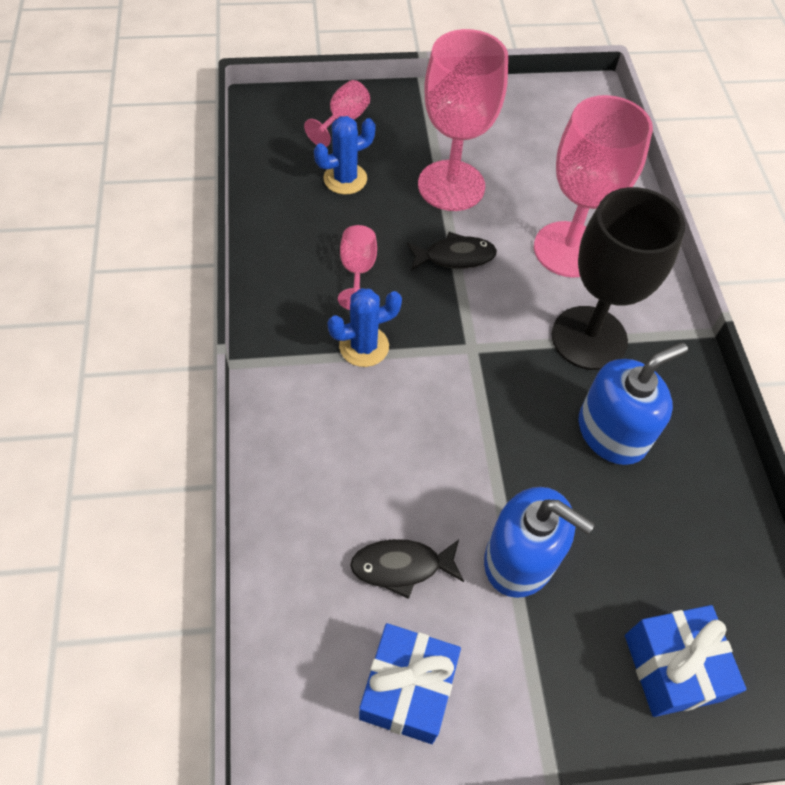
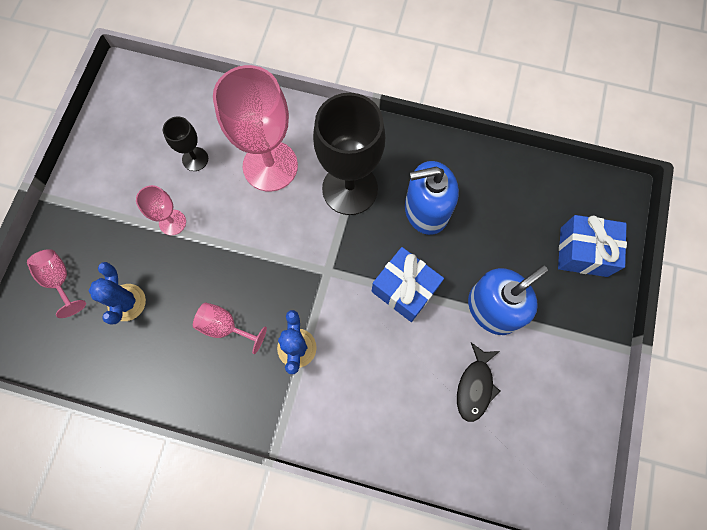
camera: 65 degrees left, 15 degrees up
blue gift [359,623,461,744] -> blue gift moved to [372,247,444,322]
black fish [407,232,497,271] -> none
pink goblet [418,29,508,211] -> pink goblet [136,185,186,235], size x0.48
blue soap dispenser [579,343,688,465] -> blue soap dispenser turned 90 degrees counterclockwise [405,161,459,235]
none -> black goblet [163,116,208,171]

